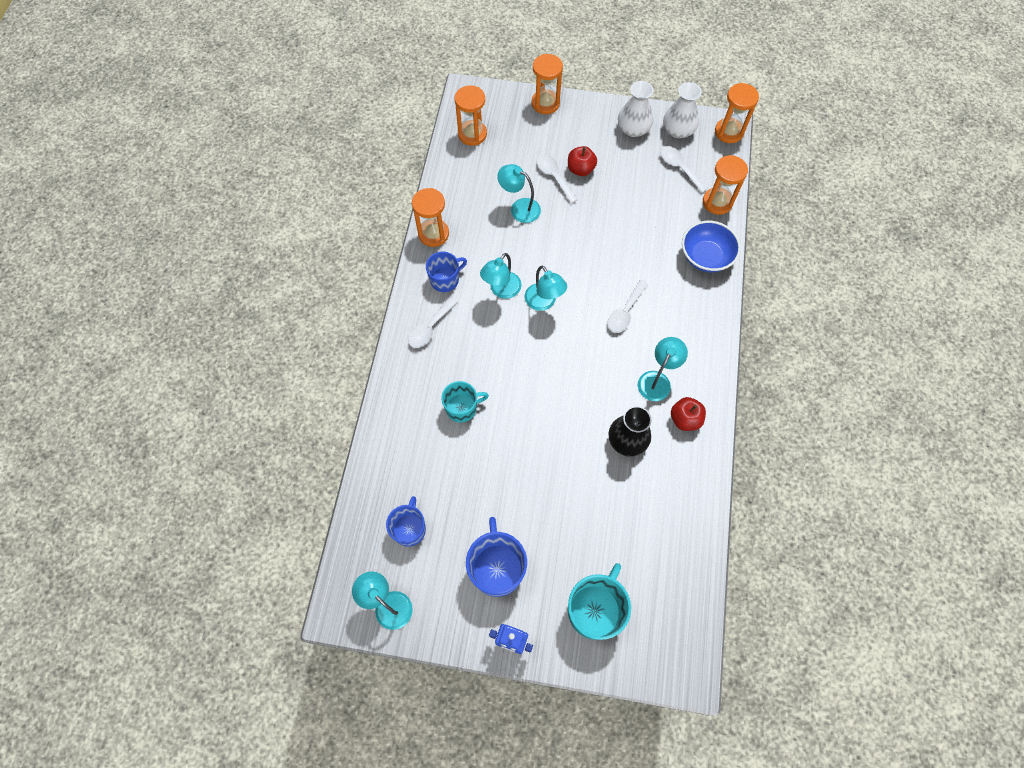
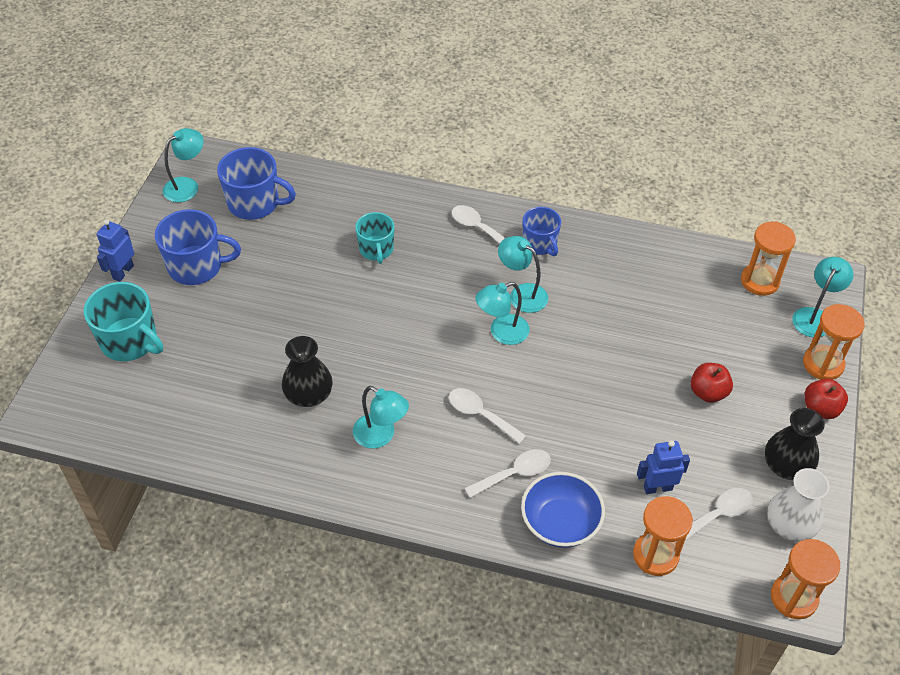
camera: 95 degrees right, 15 degrees down
blue mug [386,496,426,547] -> blue mug [217,147,296,220], size x1.54
orange hourglass [412,188,449,247] -> none
turquoise lamp [497,164,541,223] -> turquoise lamp moved to [792,257,853,337]
white spoon [536,154,578,203] -> white spoon moved to [465,449,551,498]
white vase [618,81,654,137] -> black vase [765,408,825,480]
red apple [671,397,706,431] -> red apple moved to [805,379,848,419]
none -> blue robot [637,440,690,494]

